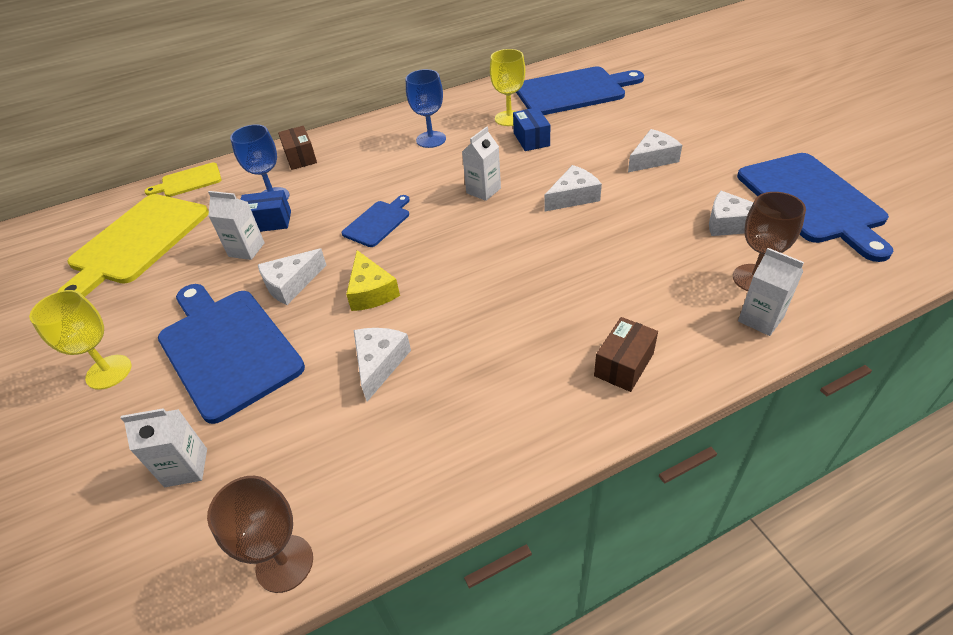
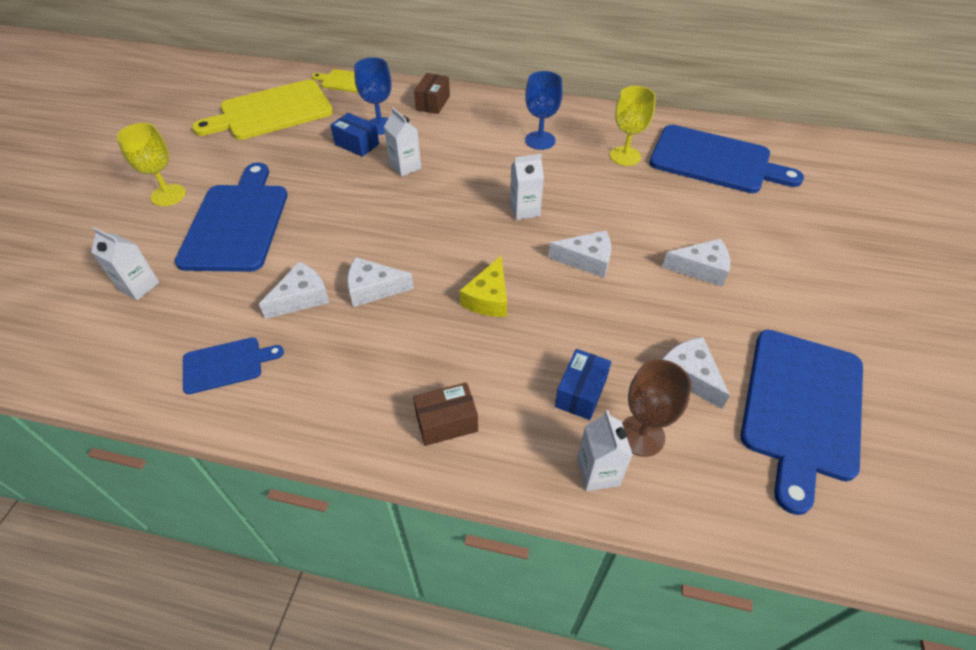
camera: 35 degrees right, 5 degrees up
brown goblet [207,476,313,593] -> none
white carton [208,191,265,260] -> white carton moved to [384,107,421,177]
white cheese [258,249,326,305] -> white cheese moved to [347,257,414,307]
blue cutting board [342,195,409,247] -> blue cutting board moved to [183,337,284,394]
yellow cheese [346,250,400,311] -> yellow cheese moved to [460,256,507,317]
blue box [513,107,550,151] -> blue box moved to [555,349,611,420]

